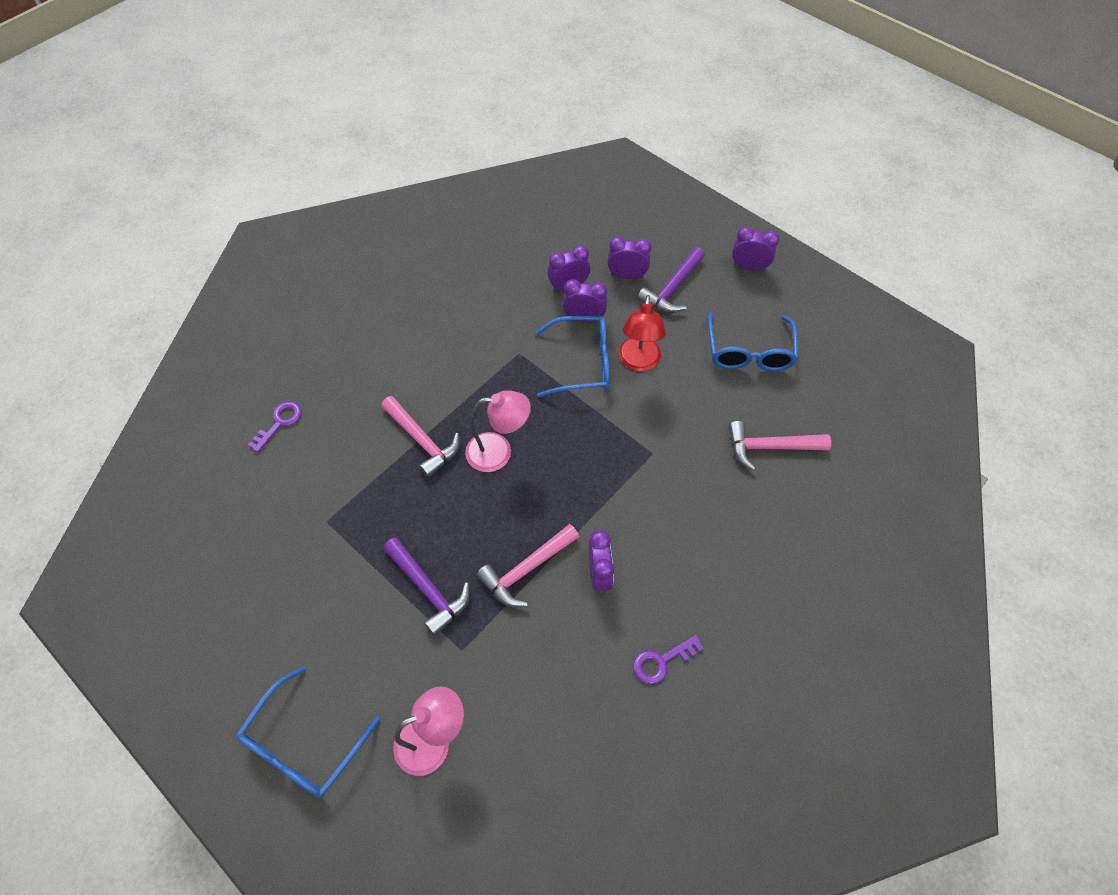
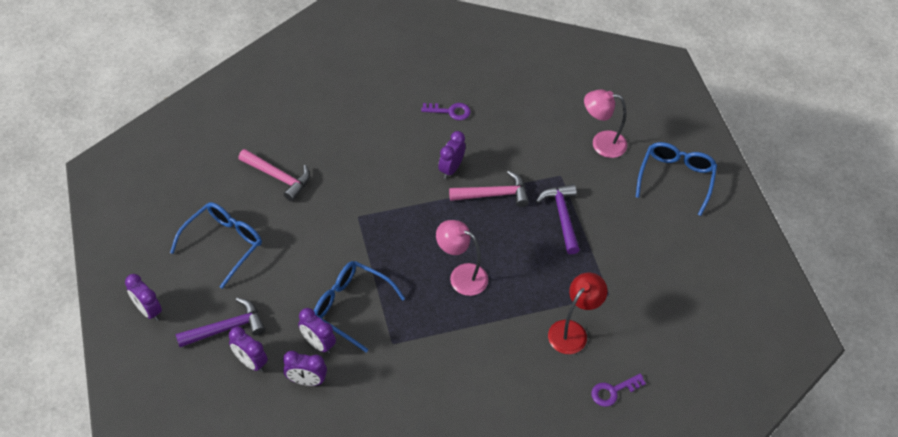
camera: 150 degrees left, 5 degrees down
blue glasses [237,666,380,798] -> blue glasses turned 45 degrees counterclockwise [636,142,717,216]
pink hammer [381,396,460,478] -> none
red lamp [618,295,666,371] -> red lamp moved to [548,272,608,354]

